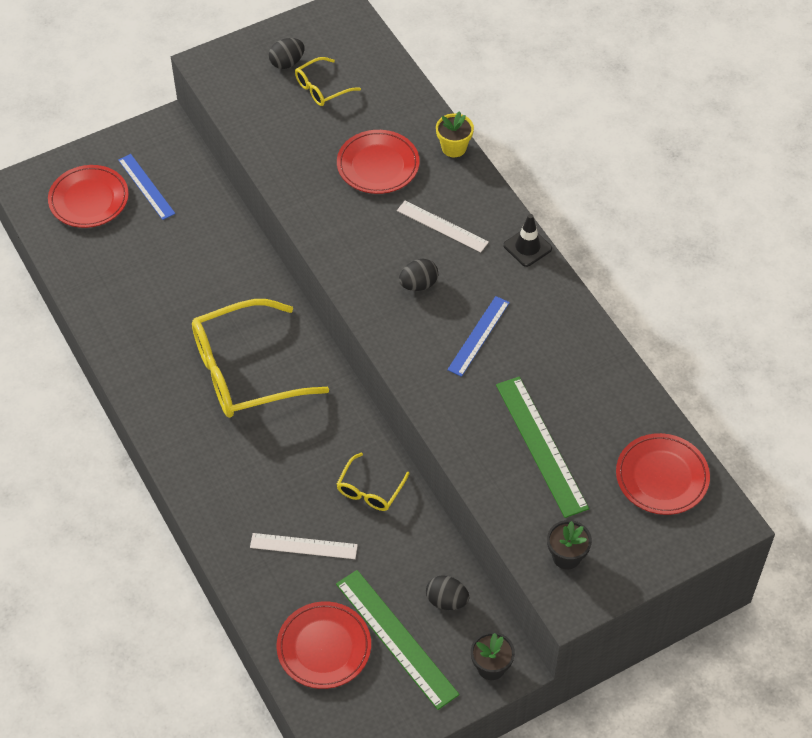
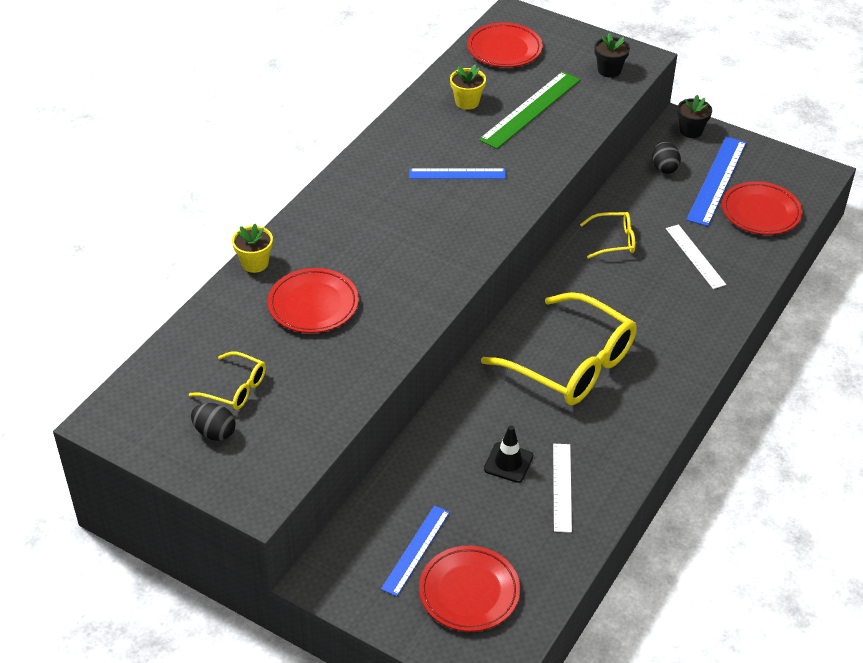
camera: 120 degrees left, 10 degrees down
green ruler [336,570,459,710] -> blue ruler [686,137,747,226]
white ruler [397,200,489,253] -> white ruler moved to [553,444,572,533]
black egg [399,259,438,291] -> none
black traffic cone [503,214,552,267] -> black traffic cone moved to [484,425,533,483]
none -> yellow flower pot [450,64,486,110]

